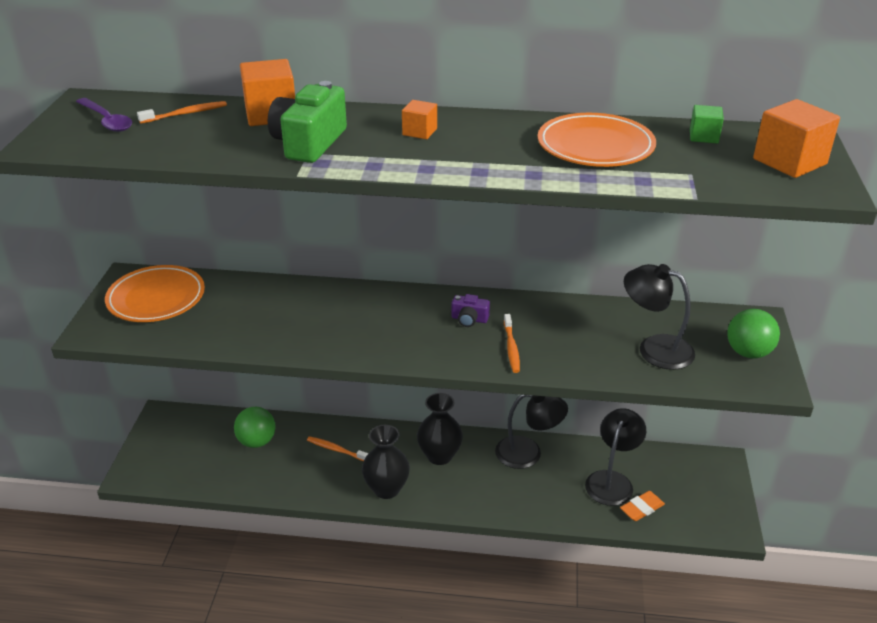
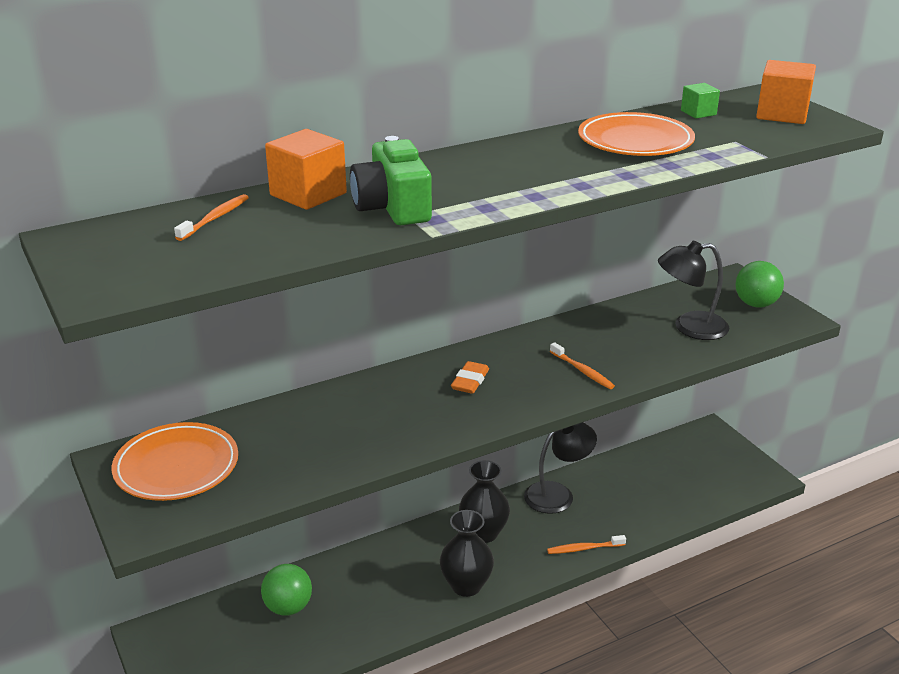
camera: 35 degrees left, 5 degrees down
purple spoon [76,98,132,132] -> none
orange toothbrush [307,436,369,461] -> orange toothbrush moved to [547,535,626,554]
orange cube [402,100,437,139] -> none
purple camera [451,294,490,327] -> none
black lamp [585,408,646,506] -> none
orange eraser [620,491,665,521] -> orange eraser moved to [451,361,489,394]

